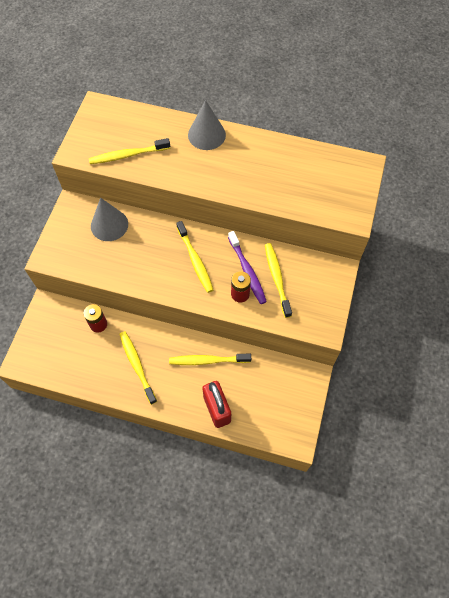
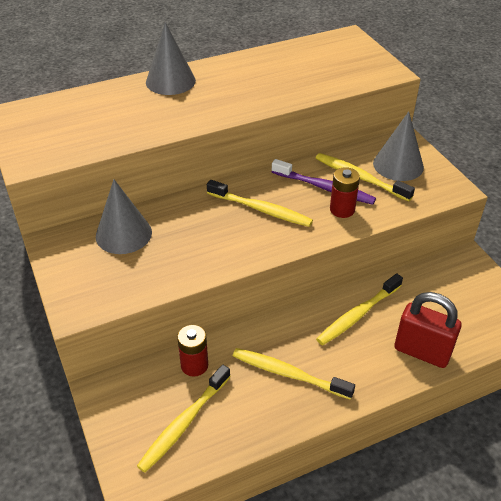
camera: 40 degrees left, 20 degrees down
yellow toothbrush [89,138,170,164] -> yellow toothbrush moved to [137,365,231,473]
none -> grey cone [373,111,424,181]

